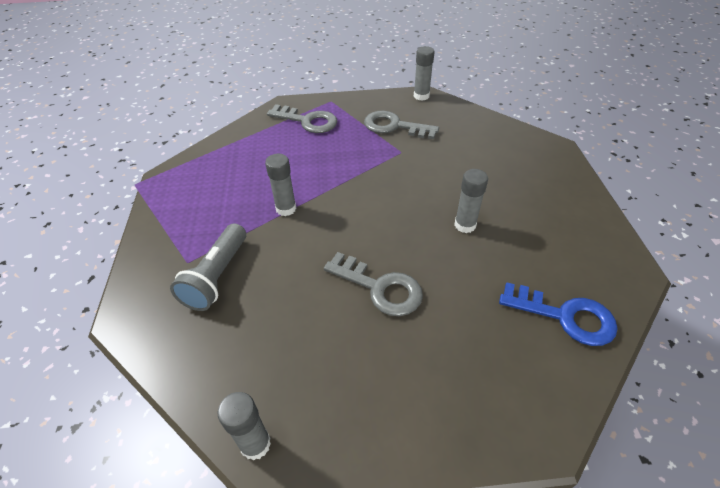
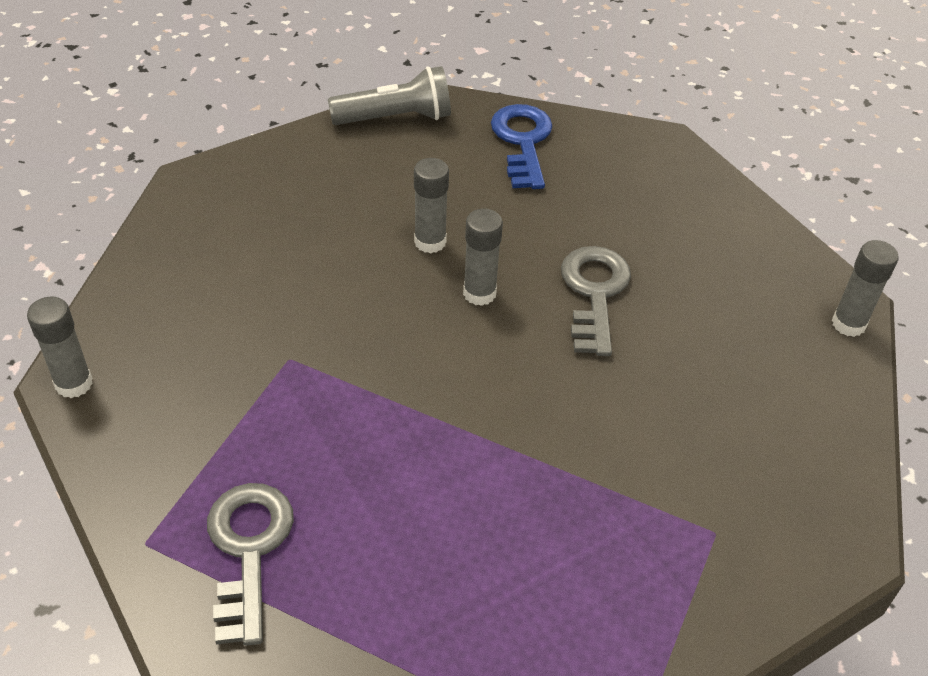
camera: 120 degrees left, 0 degrees up
grey flashlight [170,223,246,311] -> grey flashlight moved to [328,66,451,125]
grey glue stick [265,154,297,216] -> grey glue stick moved to [463,208,503,306]
grey key [364,111,439,139] -> none

